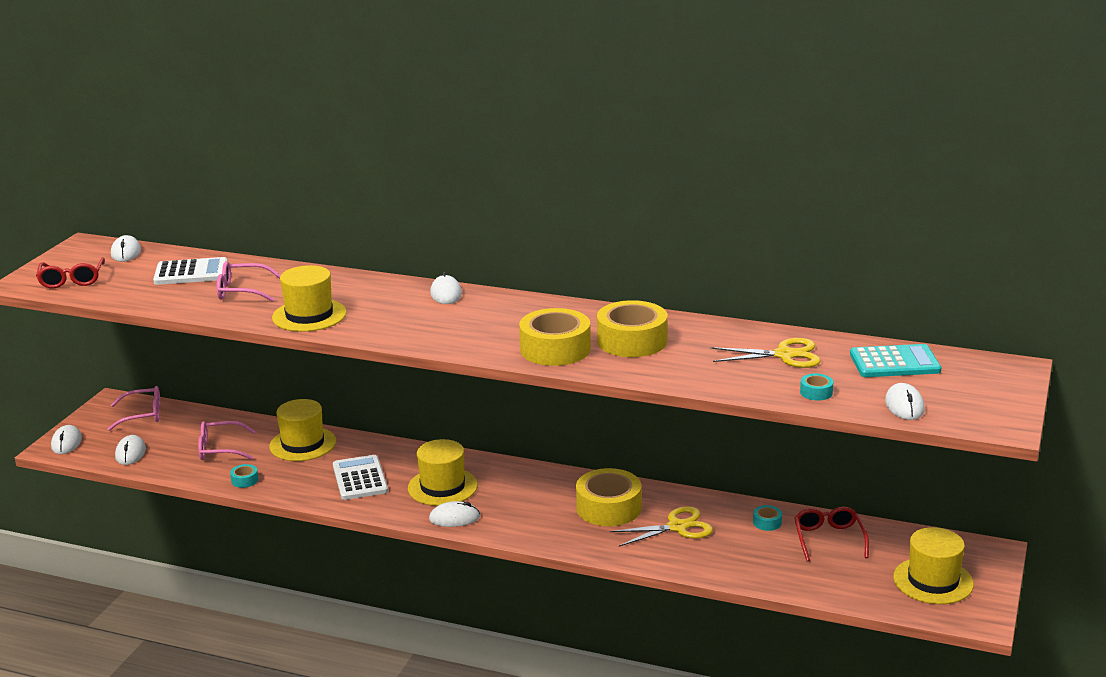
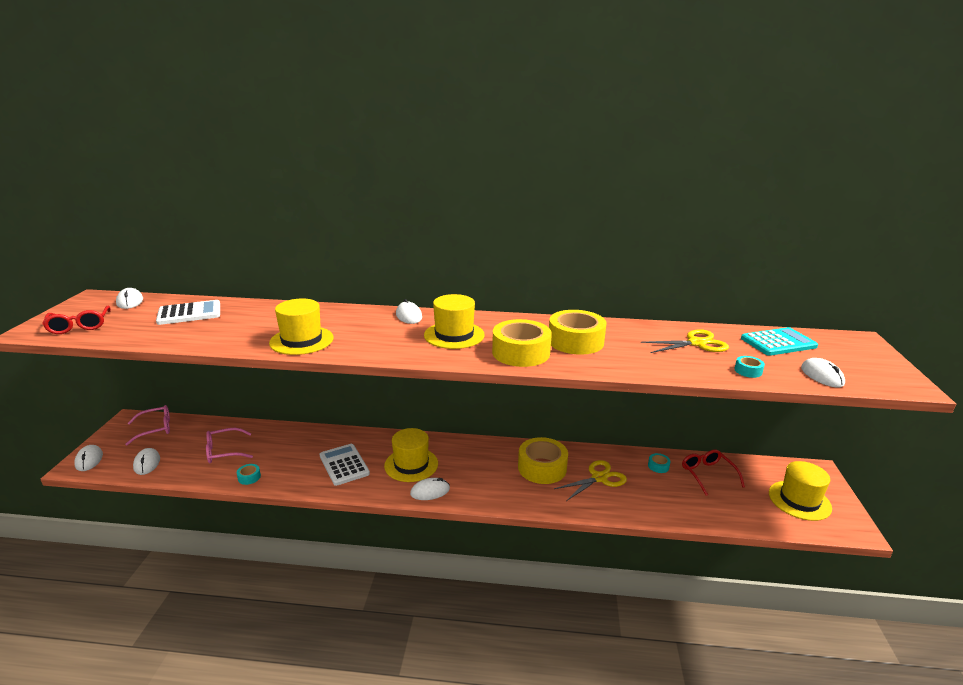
camera: 15 degrees left, 0 degrees up
pink glasses [217,261,281,302] -> none
yellow hat [269,399,336,461] -> yellow hat moved to [424,294,485,349]

